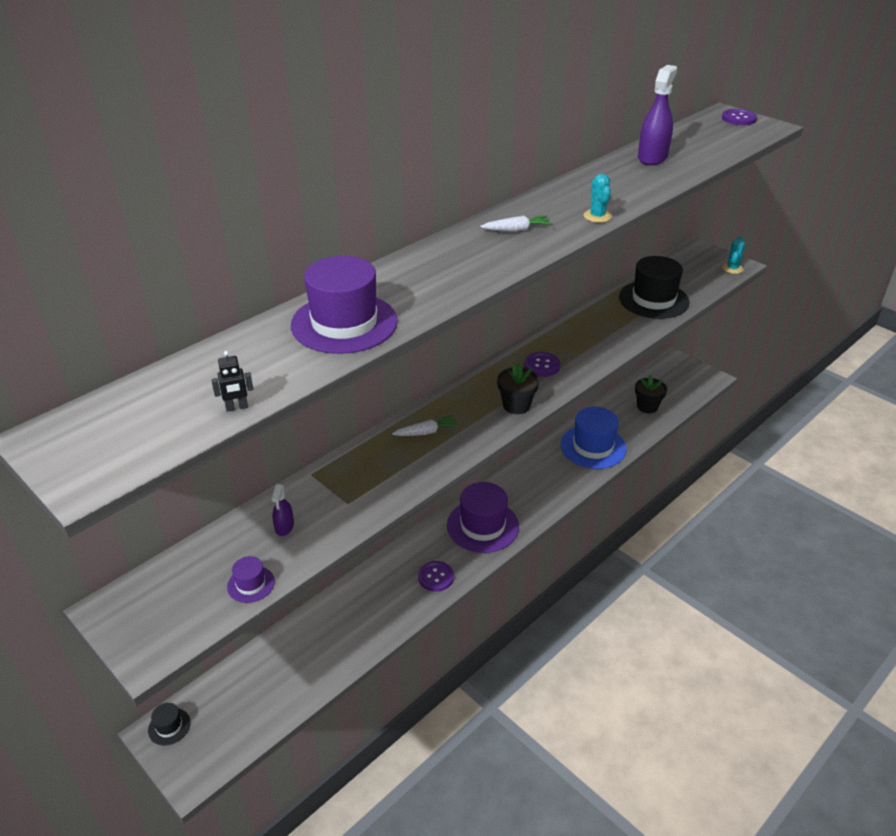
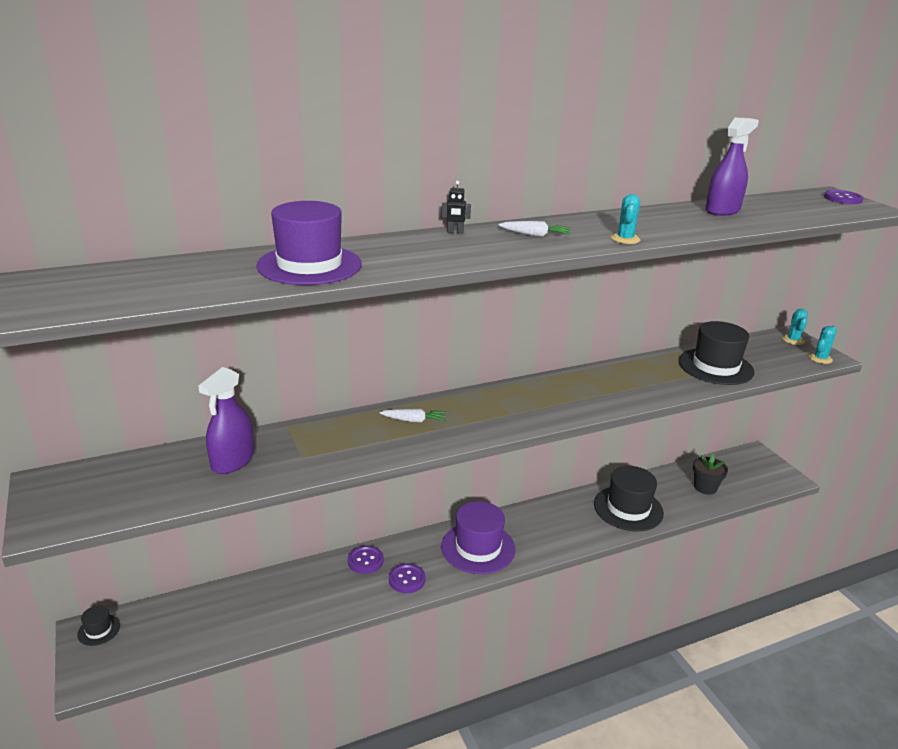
camera: 20 degrees right, 10 degrees down
black robot [211,351,253,412] -> black robot moved to [442,181,471,234]
purple hat [227,556,275,603] -> none
purple spray bottle [271,484,294,536] -> purple spray bottle [198,367,254,474], size x1.91
black flower pot [497,363,539,414] -> none
purple button [524,352,561,377] -> purple button moved to [348,546,384,574]
blue hat [561,407,626,469] -> black hat [594,466,664,531]
none -> turquoise cactus [782,309,808,345]

